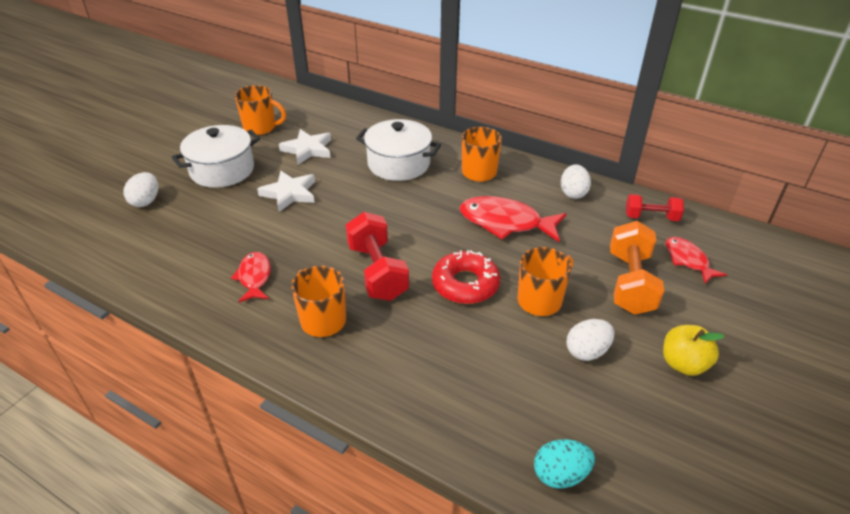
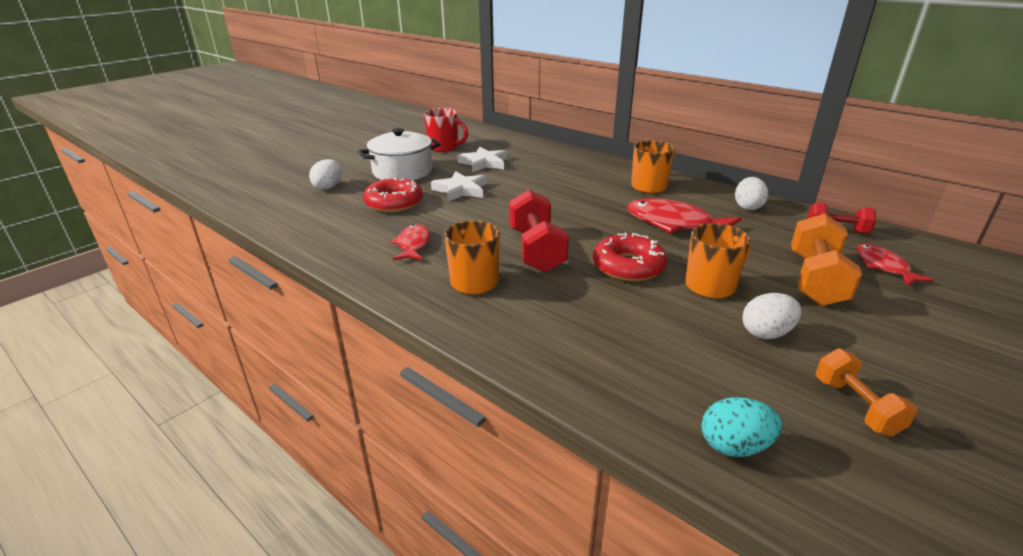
camera: 10 degrees right, 10 degrees down
orange mug [234,85,286,135] -> red mug [424,108,468,152]
white pot [356,119,441,181] -> none
yellow apple [663,325,725,376] -> none
none -> red donut [363,178,423,212]
none -> orange dumbbell [816,348,917,437]

